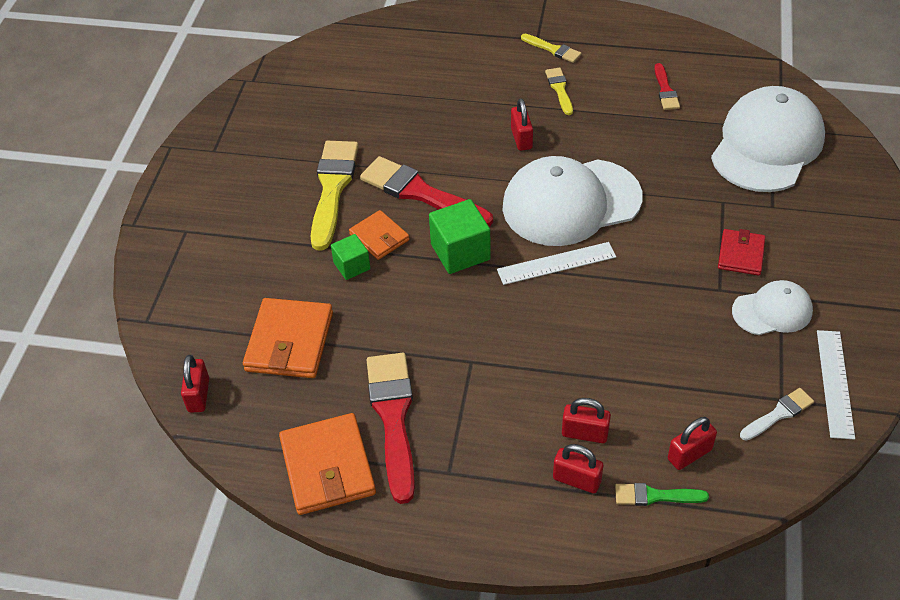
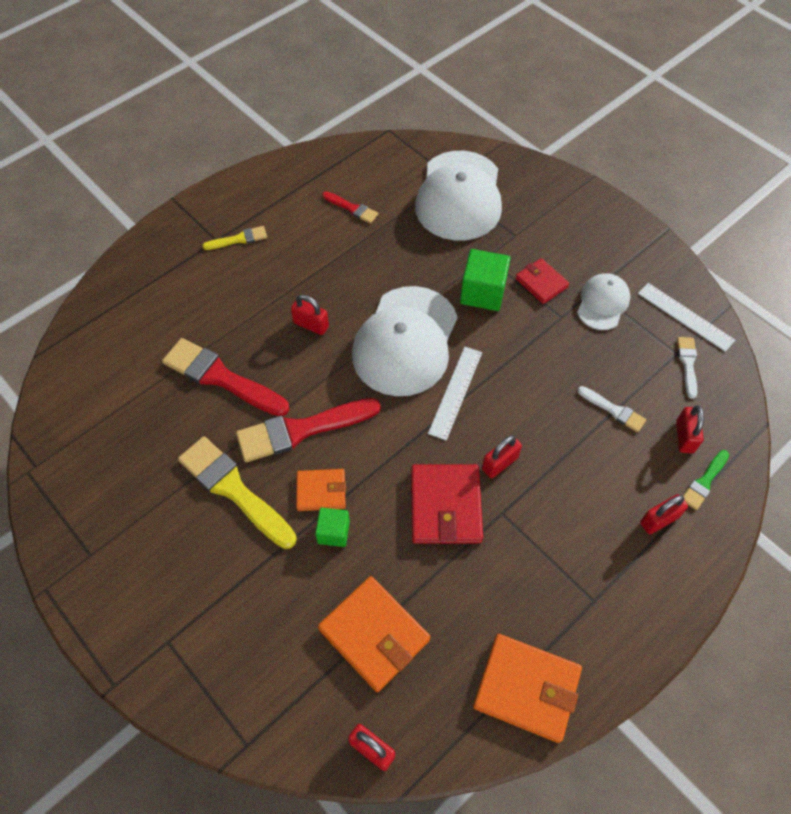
camera: 55 degrees left, 10 degrees up
red brush [366,353,415,504] -> red brush moved to [162,338,289,416]
green cube [429,199,491,274] -> green cube moved to [460,249,511,311]
yellow brush [545,68,573,115] -> none
red padlock [562,398,611,443] -> red padlock moved to [482,435,522,478]
white cap [711,86,825,192] -> white cap turned 150 degrees counterclockwise [415,151,502,241]
none -> red wallet [411,464,483,544]
none -> white brush [578,386,646,432]

